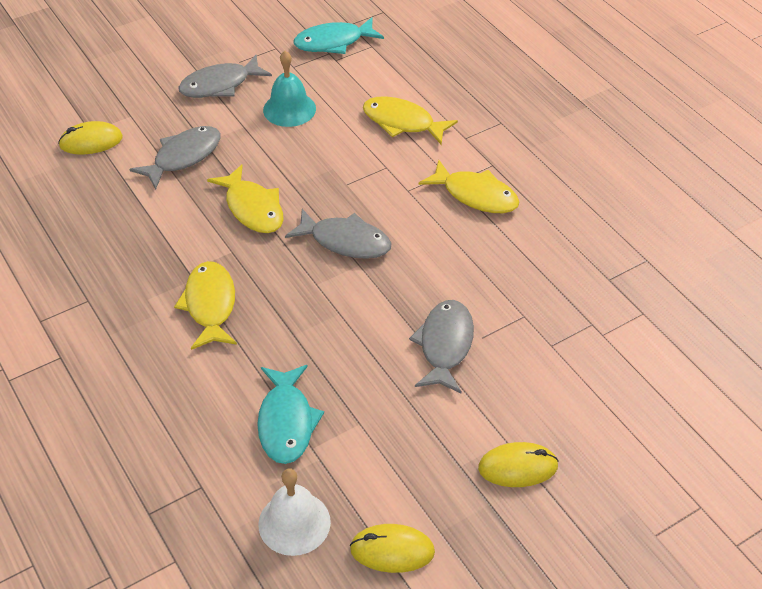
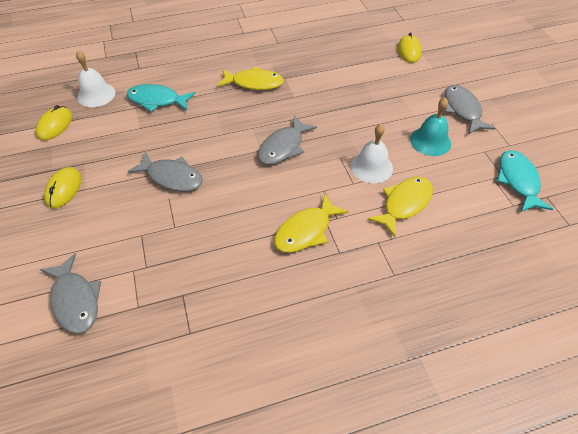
camera: 105 degrees right, 5 degrees up
grey fish [130,126,221,189] -> grey fish moved to [40,253,101,334]
yellow fish [207,164,283,233] -> none
none -> white bell [351,124,393,183]

